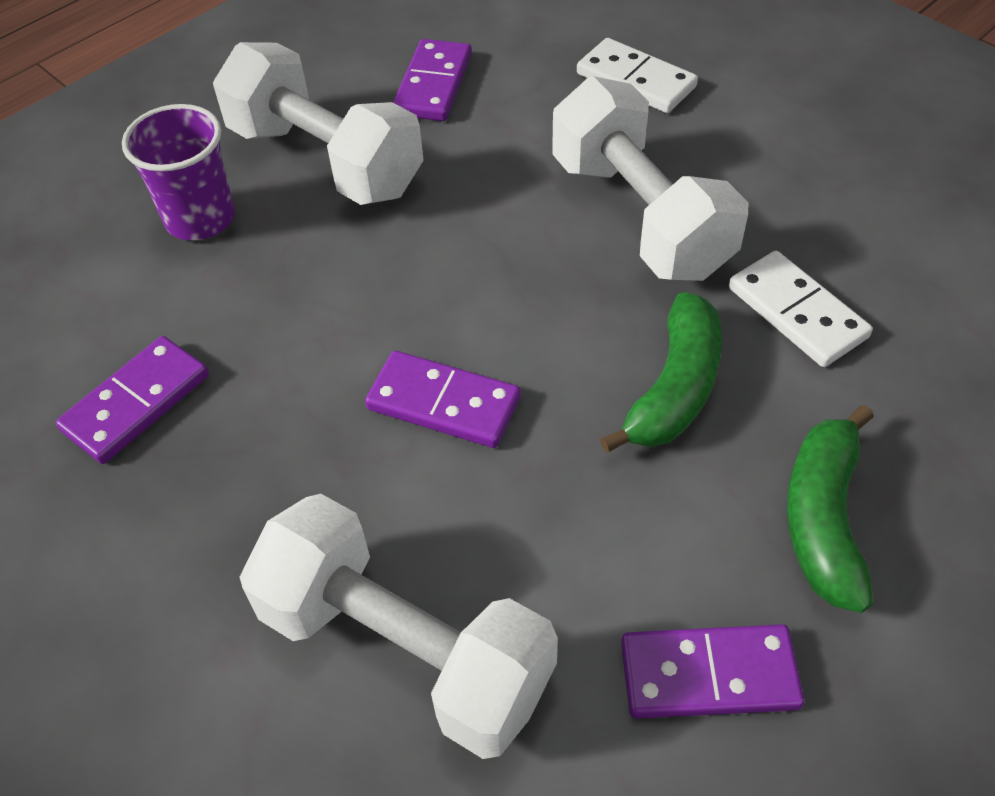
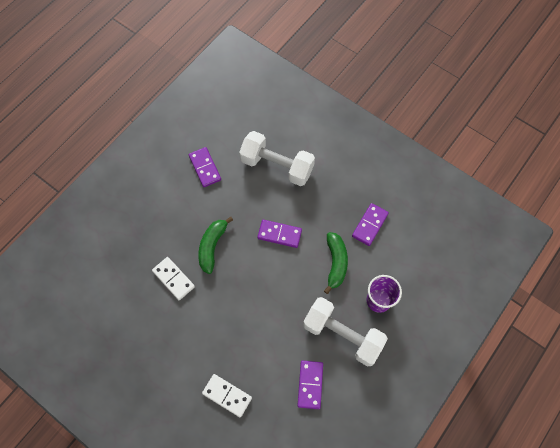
camera: 170 degrees right, 15 degrees up
white dumbbell [552,76,749,281] -> none
purple domino [621,624,805,719] -> purple domino turned 75 degrees clockwise [189,147,221,187]
green banana [787,405,874,613] -> green banana moved to [324,232,348,294]

